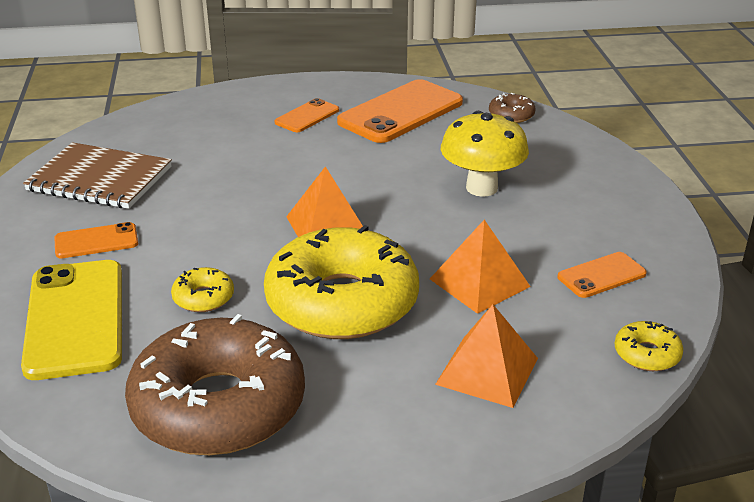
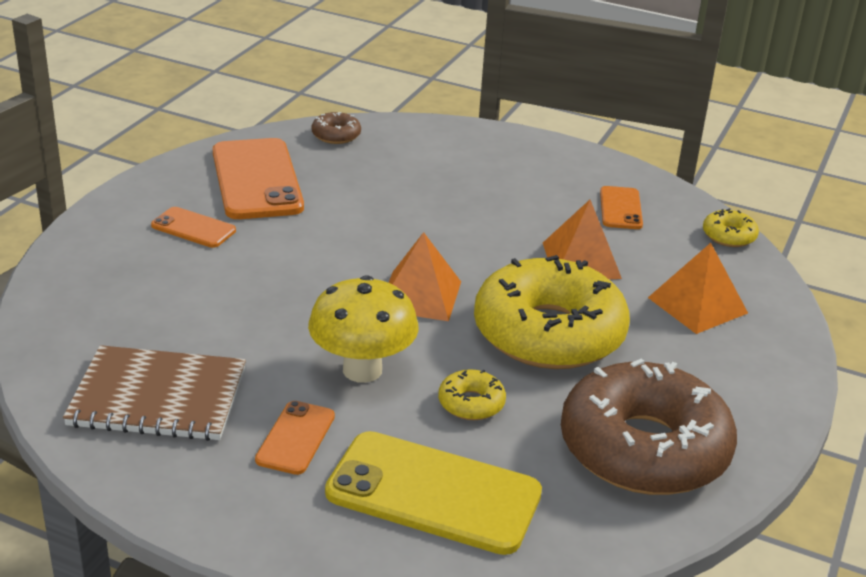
camera: 60 degrees left, 0 degrees up
brown notebook [23,142,172,209] -> brown notebook turned 45 degrees clockwise [63,345,246,441]
orange phone [275,98,339,132] -> orange phone turned 45 degrees counterclockwise [151,207,236,248]
yellow mushroom [441,111,529,197] -> yellow mushroom moved to [308,275,419,383]

